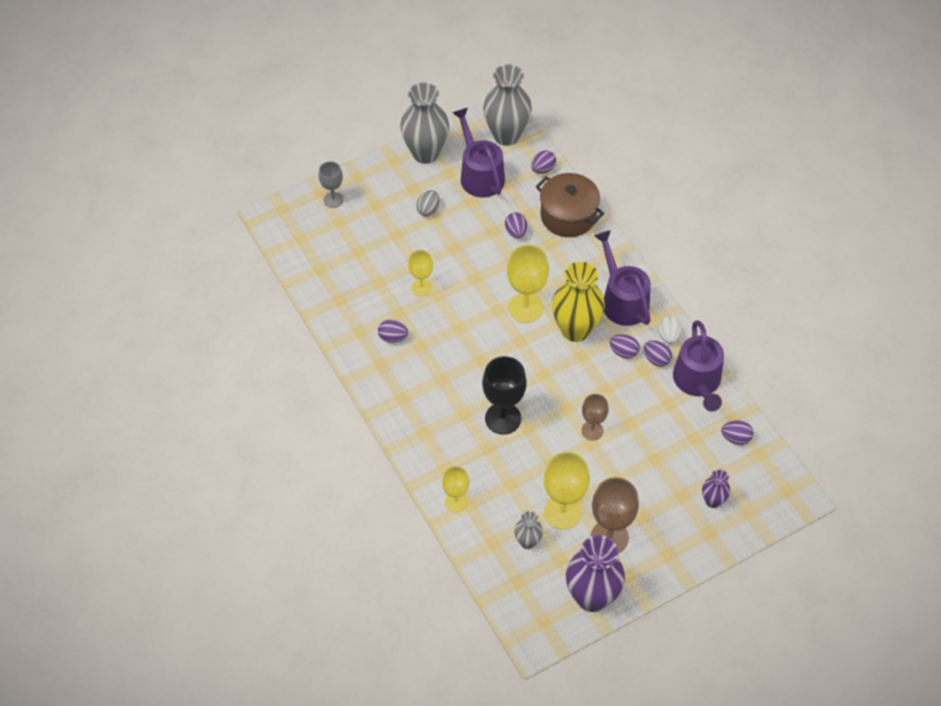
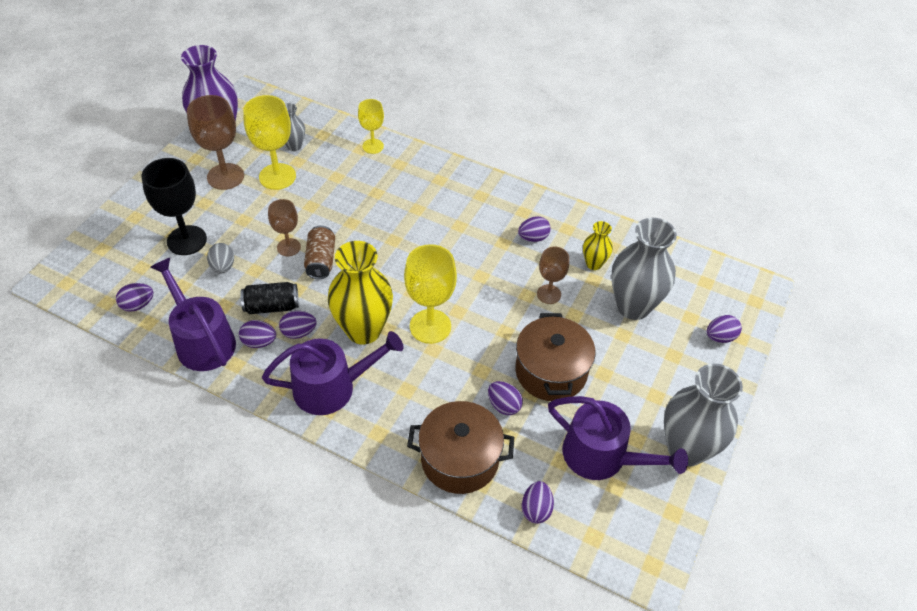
camera: 145 degrees right, 5 degrees down
grey goblet [319,161,344,208] -> purple egg [707,315,742,343]
yellow goblet [408,250,433,297] -> brown goblet [537,246,569,304]
grey egg [416,190,439,217] -> grey egg moved to [207,243,234,274]
black goblet [482,356,527,435] -> black goblet moved to [142,158,207,255]
grey vase [483,64,532,146] -> grey vase moved to [611,218,677,320]
purple watering can [595,230,651,326] -> purple watering can turned 45 degrees counterclockwise [262,331,404,415]
white egg [658,316,682,344] -> none
purple vase [702,470,730,508] -> none
none -> black can [240,282,299,314]
none -> brown can [304,225,335,279]
none -> brown pot [515,313,596,401]
none -> yellow vase [583,221,613,270]

